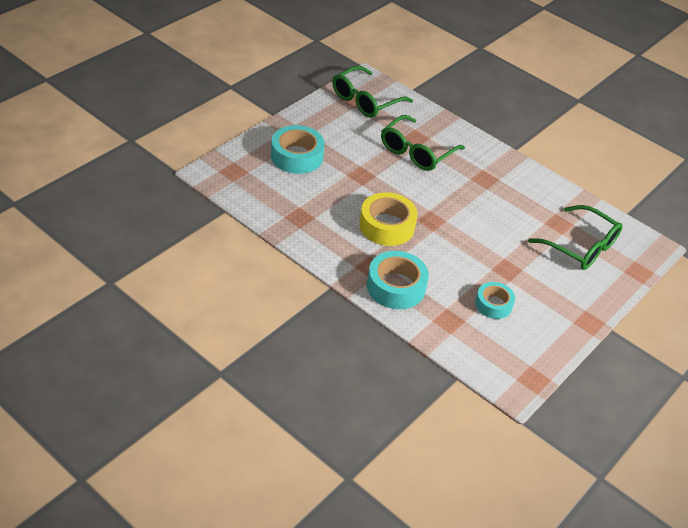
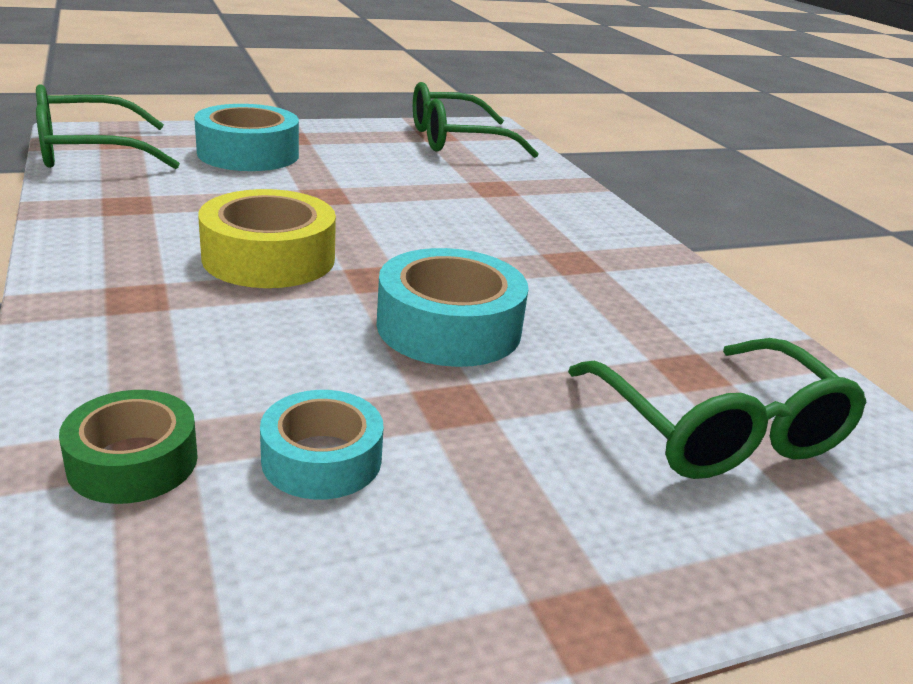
camera: 30 degrees right, 15 degrees down
turquoise tape [367,251,429,309] -> turquoise tape moved to [377,248,529,367]
green glasses [381,115,465,171] -> green glasses moved to [36,84,180,169]
none -> green tape [59,390,198,504]

